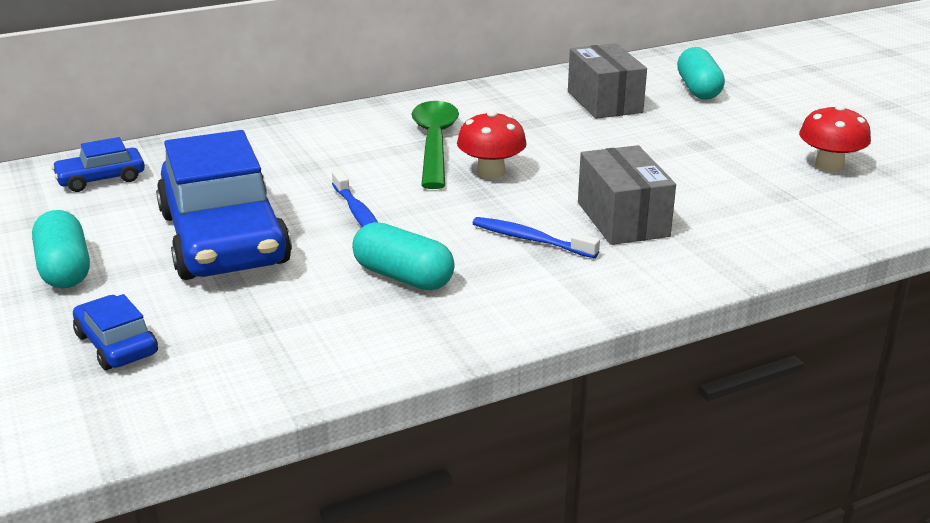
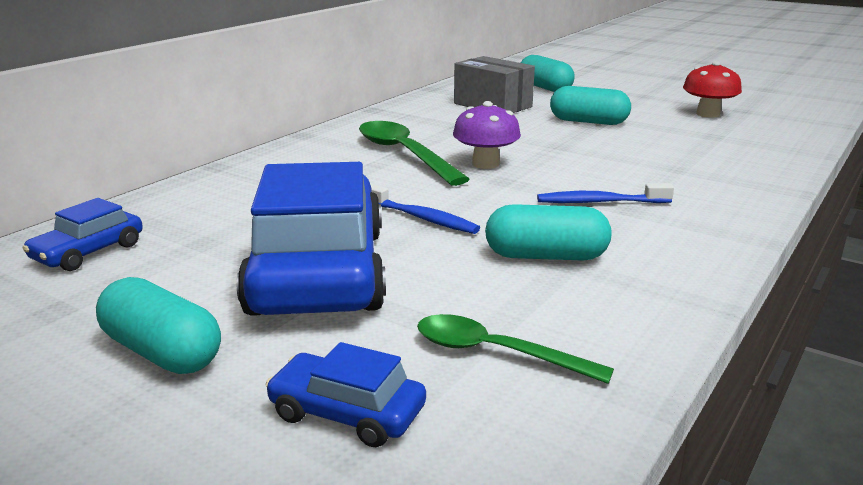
camera: 30 degrees left, 5 degrees down
blue car [156,130,292,280] -> blue car turned 135 degrees counterclockwise [237,162,386,316]
red mushroom [457,110,527,179] -> purple mushroom [453,101,521,169]
grey box [578,145,676,245] -> none
none -> green spoon [417,314,614,384]
none -> turquoise capsule [550,86,631,125]

